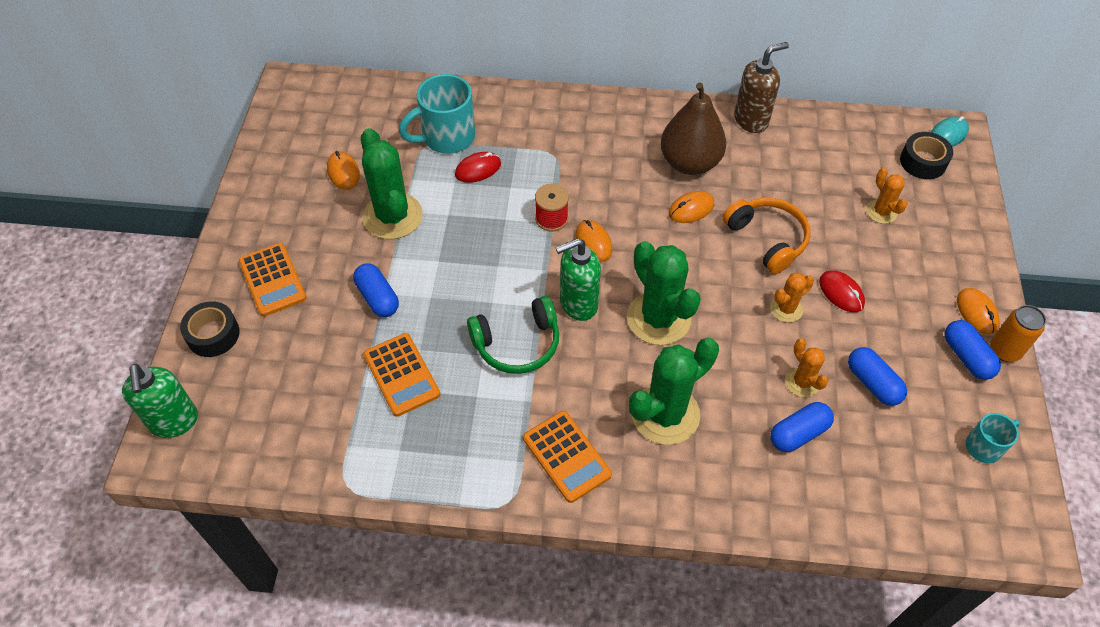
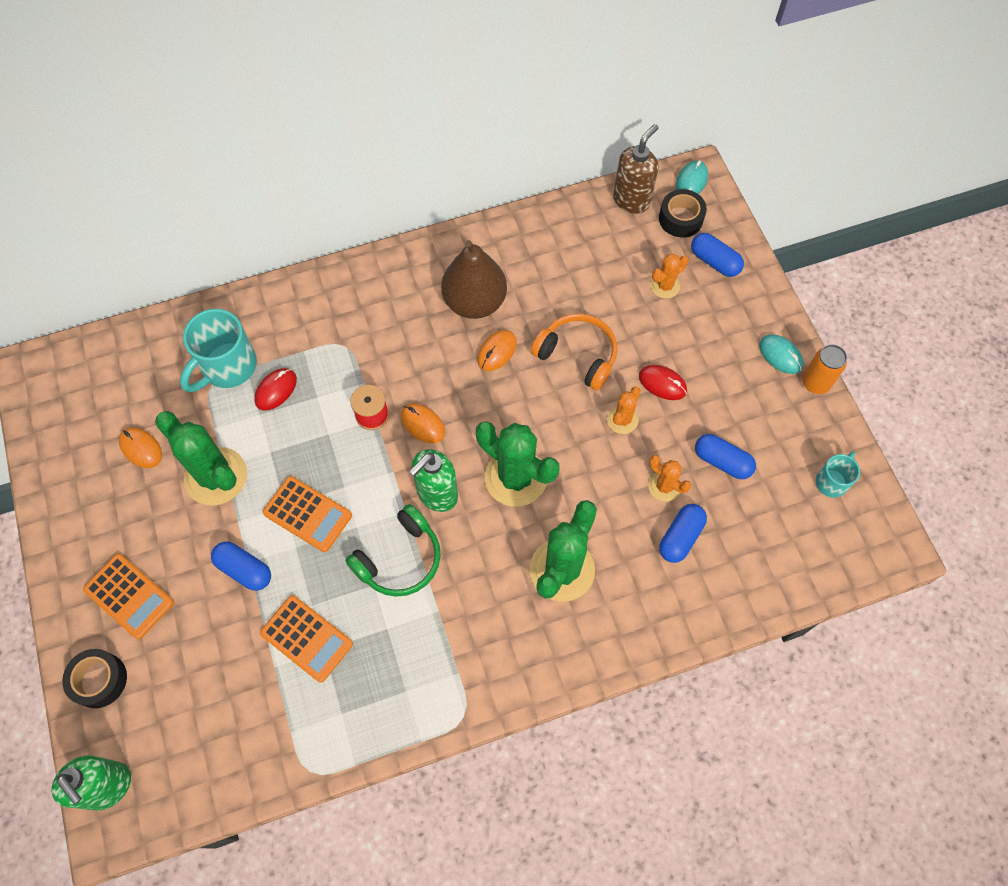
camera: 25 degrees left, 10 degrees up
orange calculator [523,411,612,503] -> orange calculator moved to [263,476,352,552]
brown soap dispenser [734,42,789,133] -> brown soap dispenser moved to [613,124,659,214]
orange cactus [866,168,908,224] -> orange cactus turned 75 degrees counterclockwise [651,253,689,299]
blue capsule [944,320,1001,380] -> blue capsule moved to [691,233,744,277]
orange mouse [957,288,1000,334] -> turquoise mouse [759,334,803,374]

